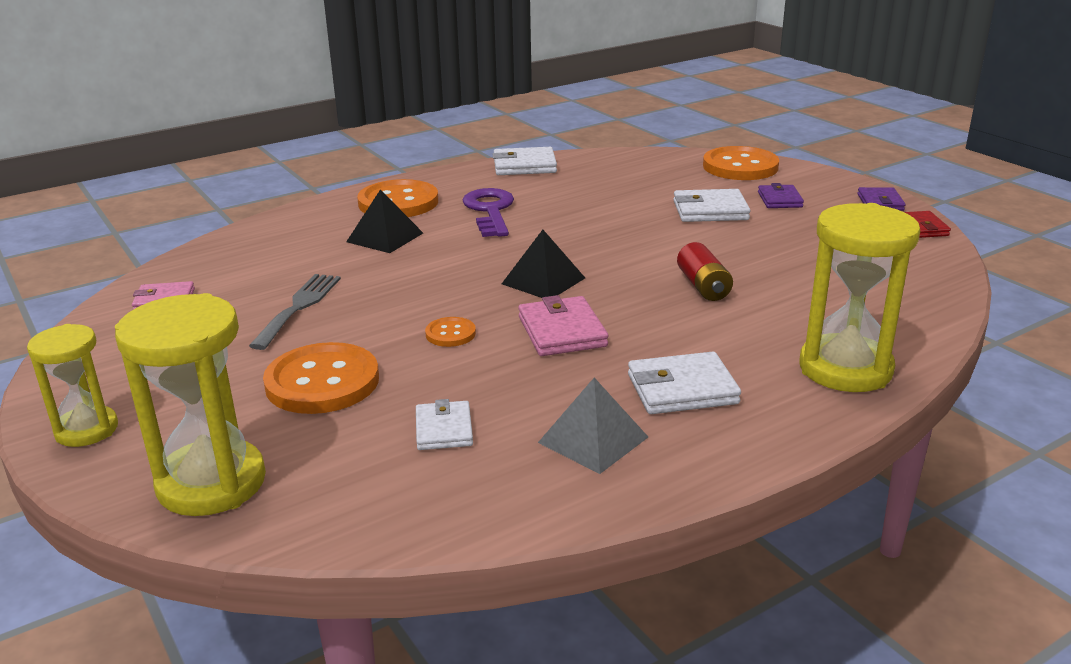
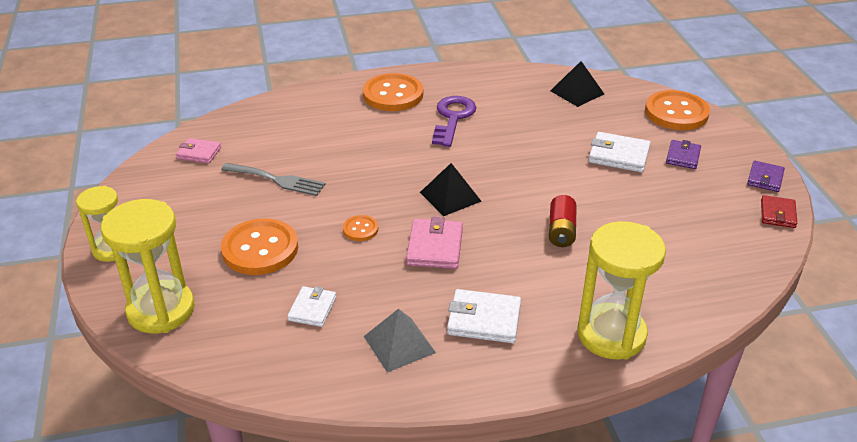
camera: 20 degrees right, 10 degrees up
grey fork [249,274,341,350] -> grey fork turned 75 degrees clockwise [221,163,325,196]
black pyramid [346,189,423,253] -> black pyramid moved to [550,61,604,107]
white wallet [492,147,557,175] -> none

